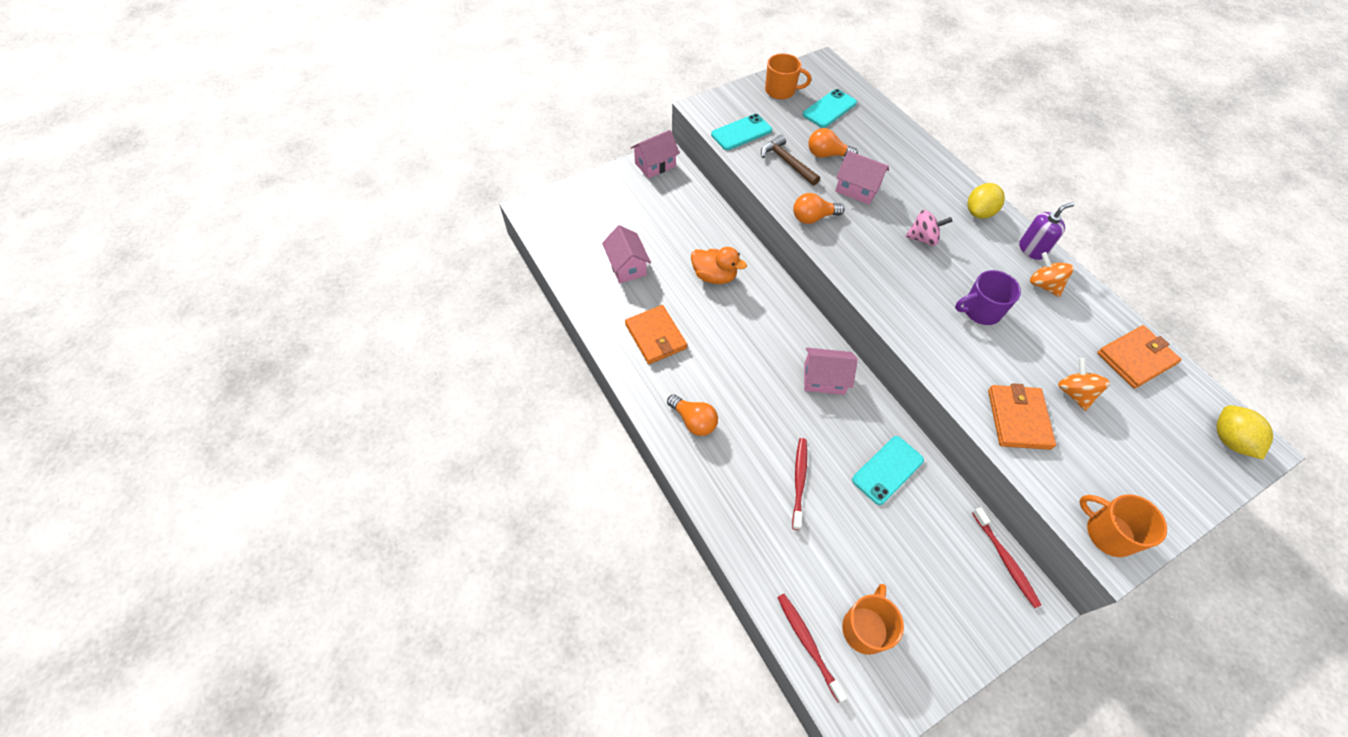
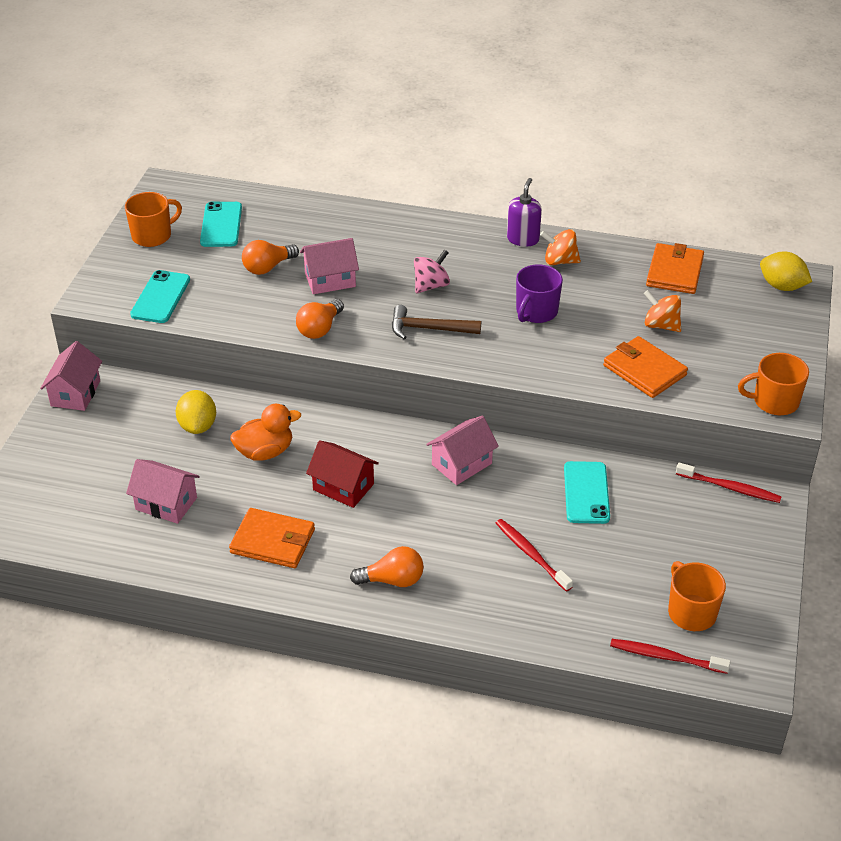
camera: 45 degrees left, 15 degrees down
brown hammer [761,135,820,186] -> brown hammer moved to [392,305,481,340]
yellow lemon [967,183,1005,219] -> yellow lemon moved to [175,390,216,434]
none -> red house [306,440,379,508]

